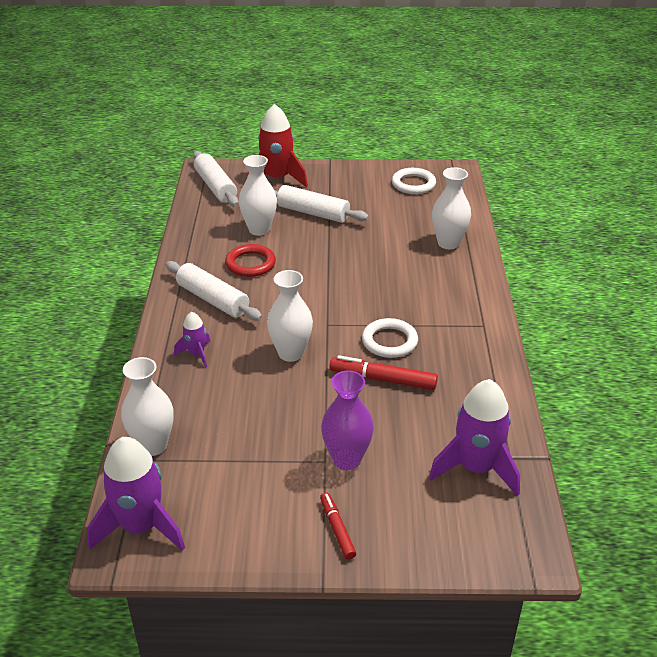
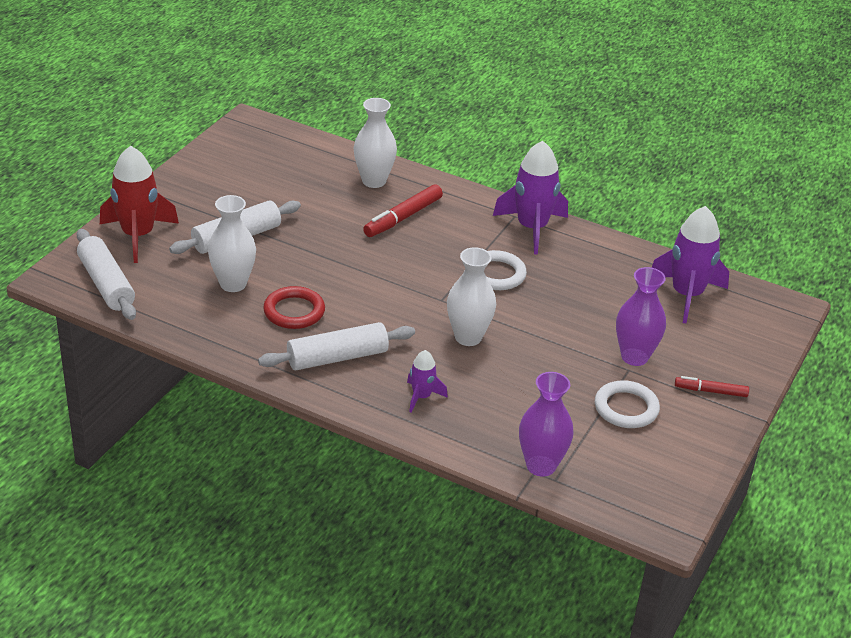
camera: 65 degrees left, 0 degrees up
purple rocket [87,437,185,551] -> purple rocket moved to [493,141,568,254]
white vase [121,357,174,456] -> purple vase [519,372,574,477]
white rolling pin [193,151,239,207] -> white rolling pin turned 60 degrees clockwise [77,229,136,320]
red marker [329,355,438,390] -> red marker moved to [363,184,443,237]
white ring [392,168,436,194] -> white ring moved to [595,380,660,428]

